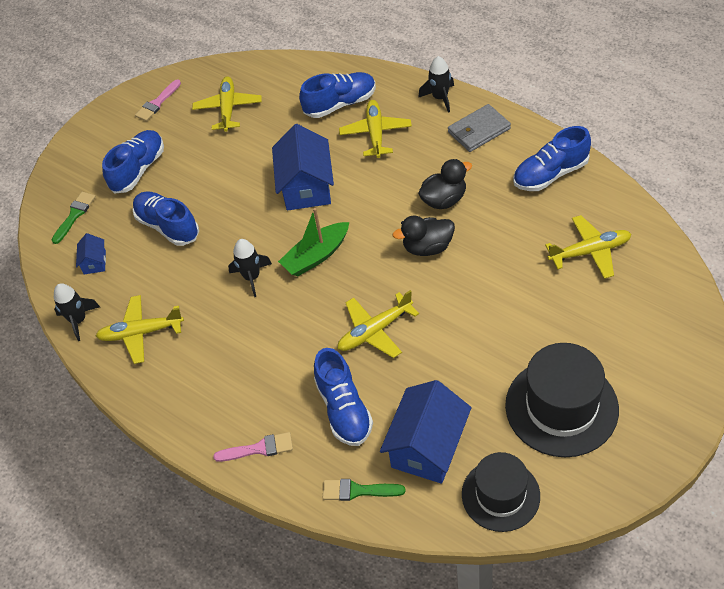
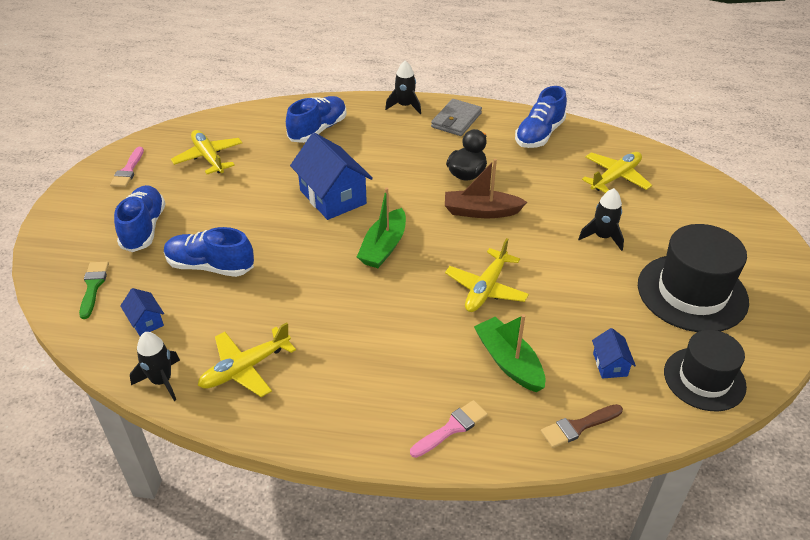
camera: 35 degrees left, 10 degrees down
black rocket [228,239,272,297] -> black rocket moved to [578,188,624,251]
blue shoe [314,348,373,446] -> green boat [474,314,545,392]
green brush [323,479,405,501] -> brown brush [541,404,623,448]
yellow plane [339,100,412,158] -> none
blue house [380,380,471,484] -> blue house [592,328,636,379], size x0.47
black duck [393,215,455,256] -> brown boat [445,159,527,218]

